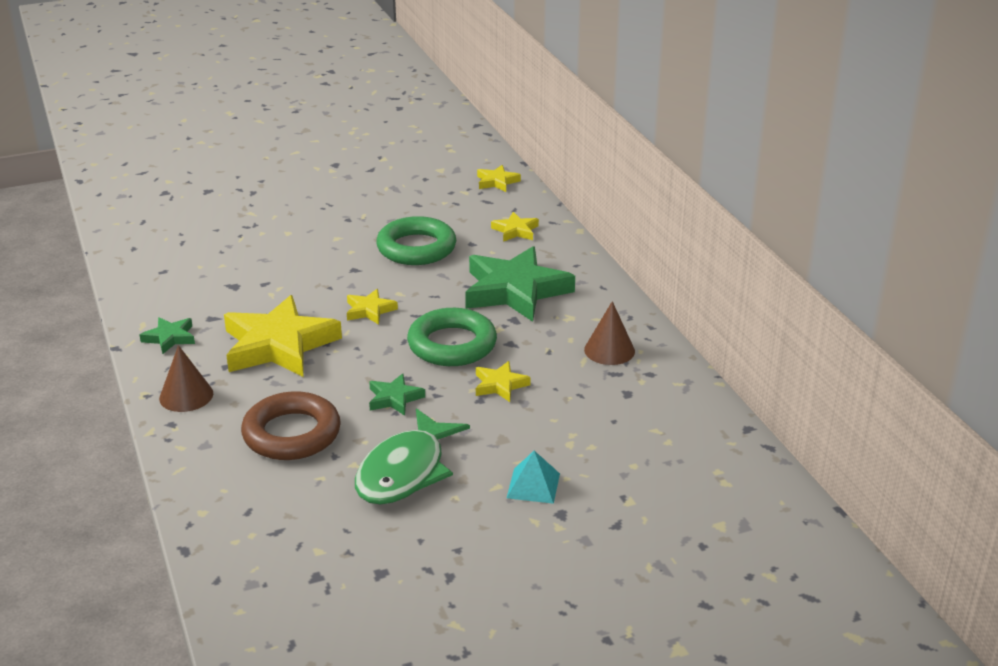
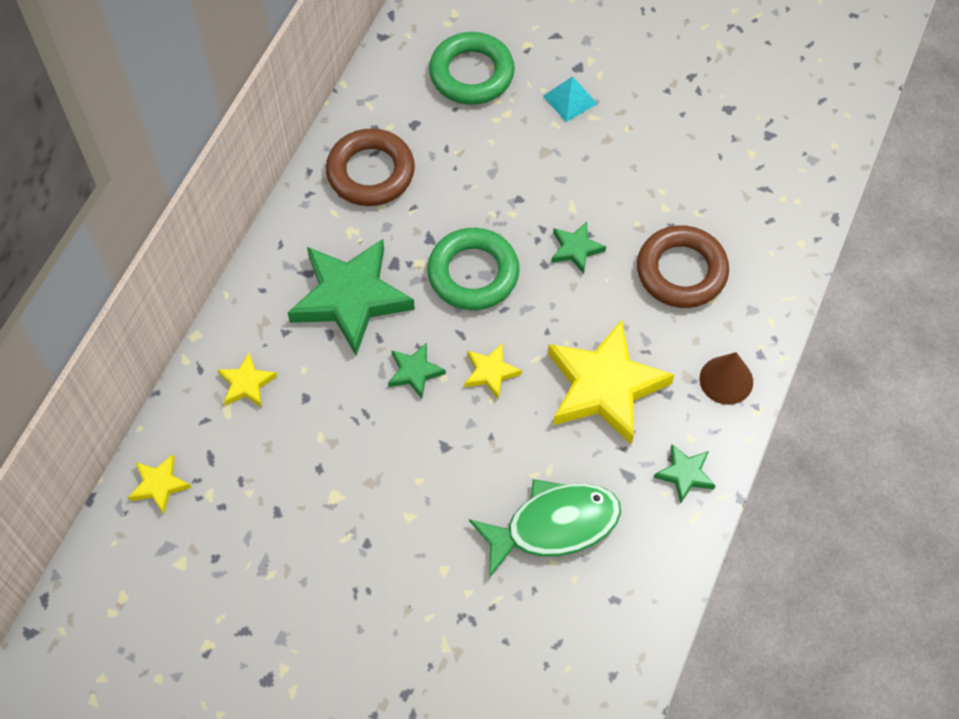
camera: 135 degrees left, 30 degrees up
green fish [355,408,470,505] -> green fish moved to [469,479,621,578]
green ring [376,216,456,265] -> green ring moved to [429,32,515,105]
yellow star [476,361,531,402] -> none
brown cone [584,301,635,365] -> brown ring [326,128,415,206]
none -> green star [388,342,446,399]

